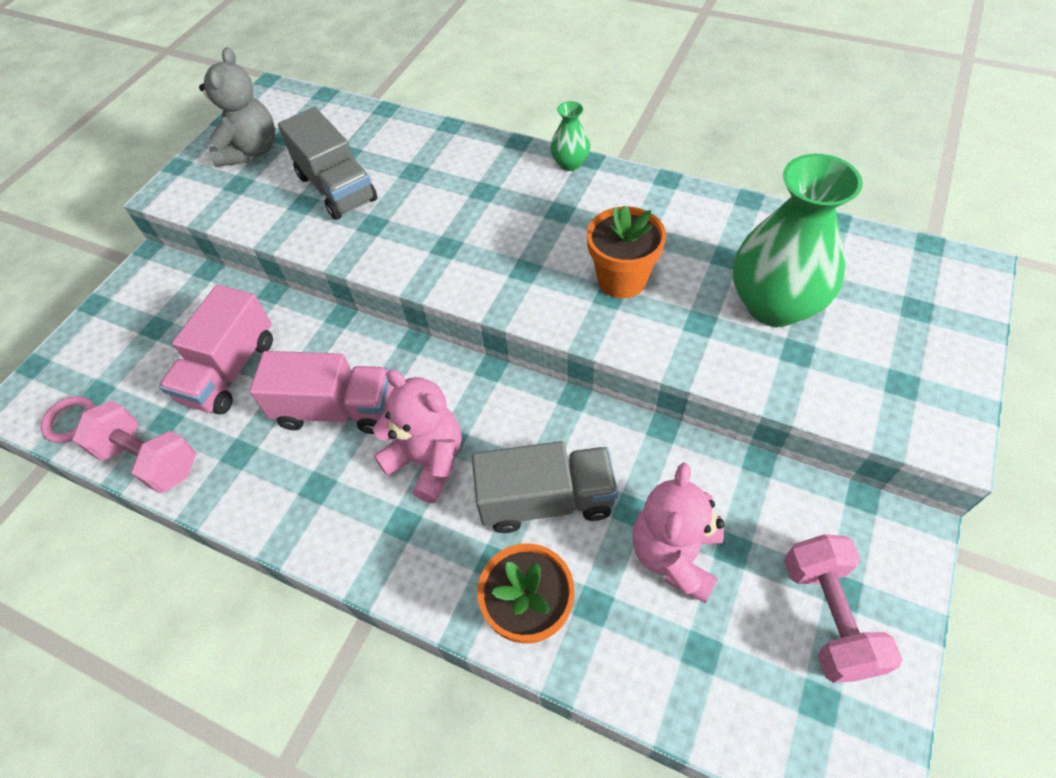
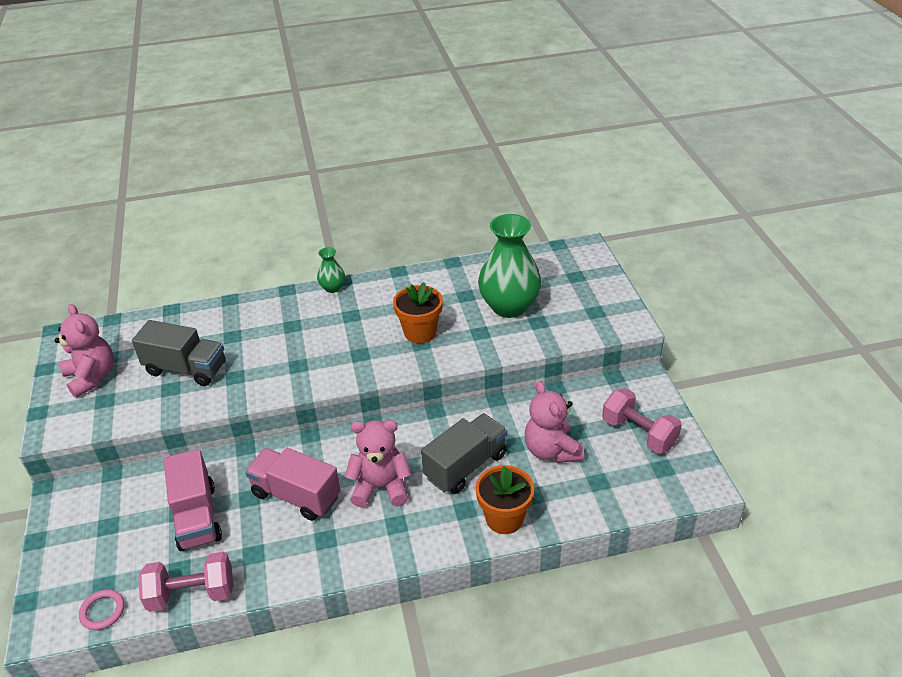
camera: 40 degrees left, 15 degrees down
grey teddy bear [199,47,275,167] -> pink teddy bear [55,304,114,398]
pink truck [249,351,393,434] -> pink truck turned 120 degrees counterclockwise [245,448,341,521]

